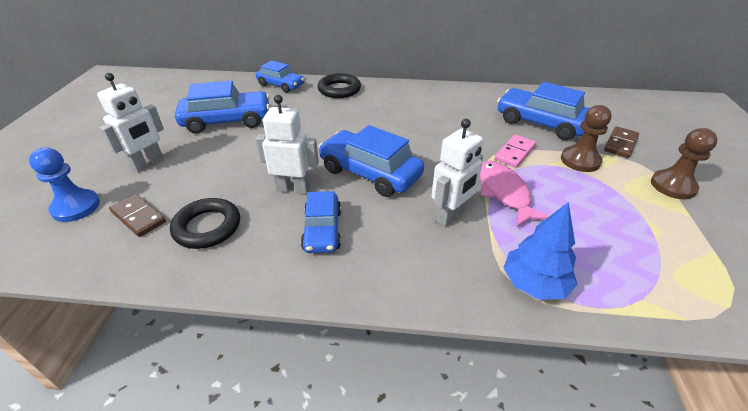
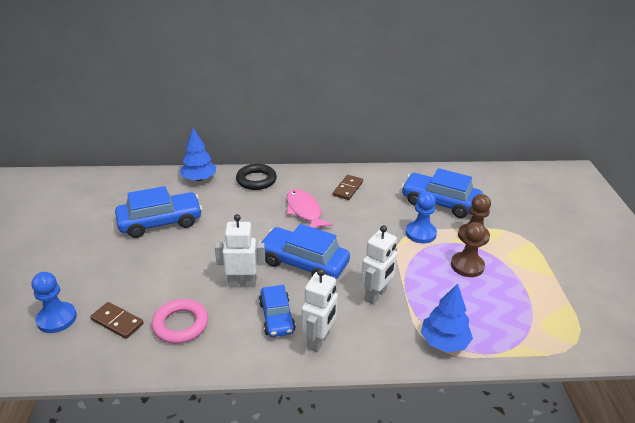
camera: 10 degrees left, 5 degrees down
white robot [97,73,164,172] -> white robot moved to [302,268,338,352]
black ring [170,198,240,249] -> pink ring [152,299,208,344]
blue car [256,61,304,93] -> blue tree [179,128,216,181]
pink fish [480,161,549,227] -> pink fish moved to [286,189,333,228]
pink domino [494,135,536,168] -> blue pawn [405,191,437,243]
brown domino [604,126,639,158] -> brown domino moved to [333,175,363,200]
brown pawn [651,128,718,199] -> brown pawn moved to [451,222,486,277]

